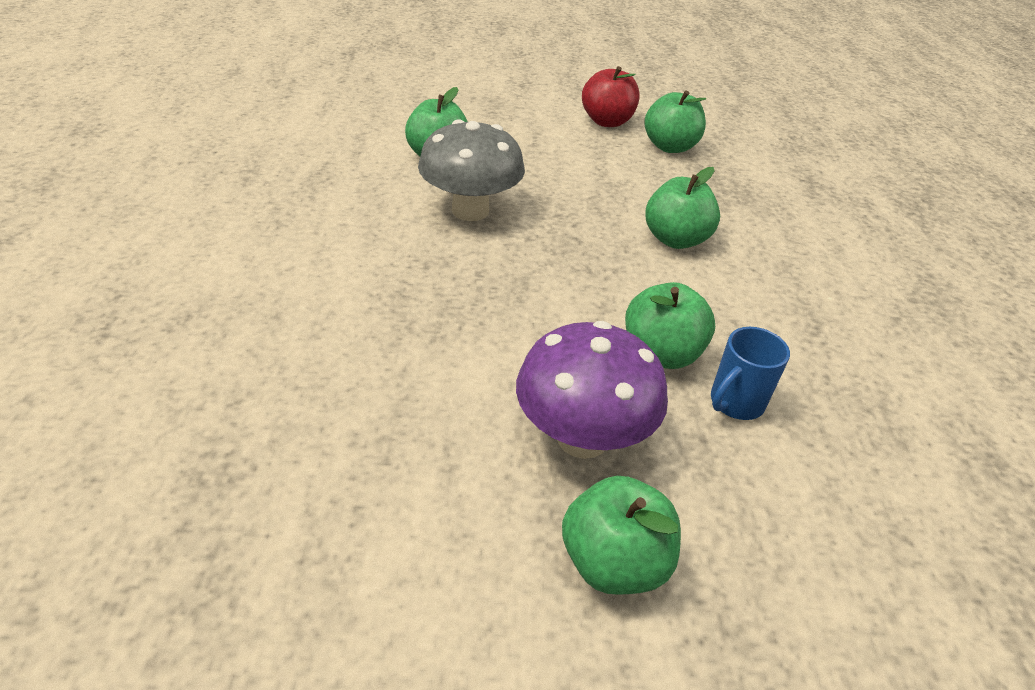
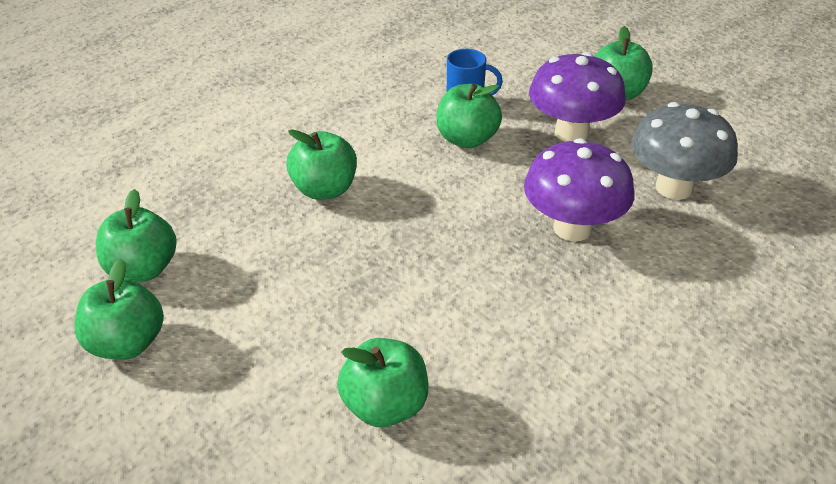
camera: 130 degrees left, 0 degrees up
grey mushroom [418,119,525,221] -> grey mushroom moved to [631,102,738,200]
red apple [582,66,640,127] -> green apple [74,259,164,360]
none -> purple mushroom [524,138,635,241]

